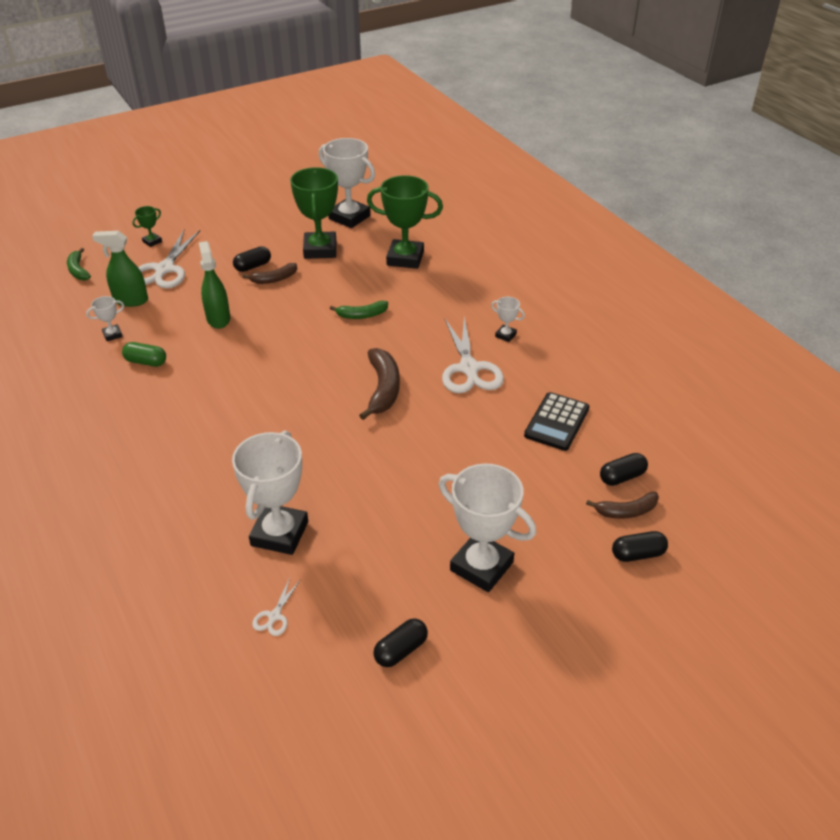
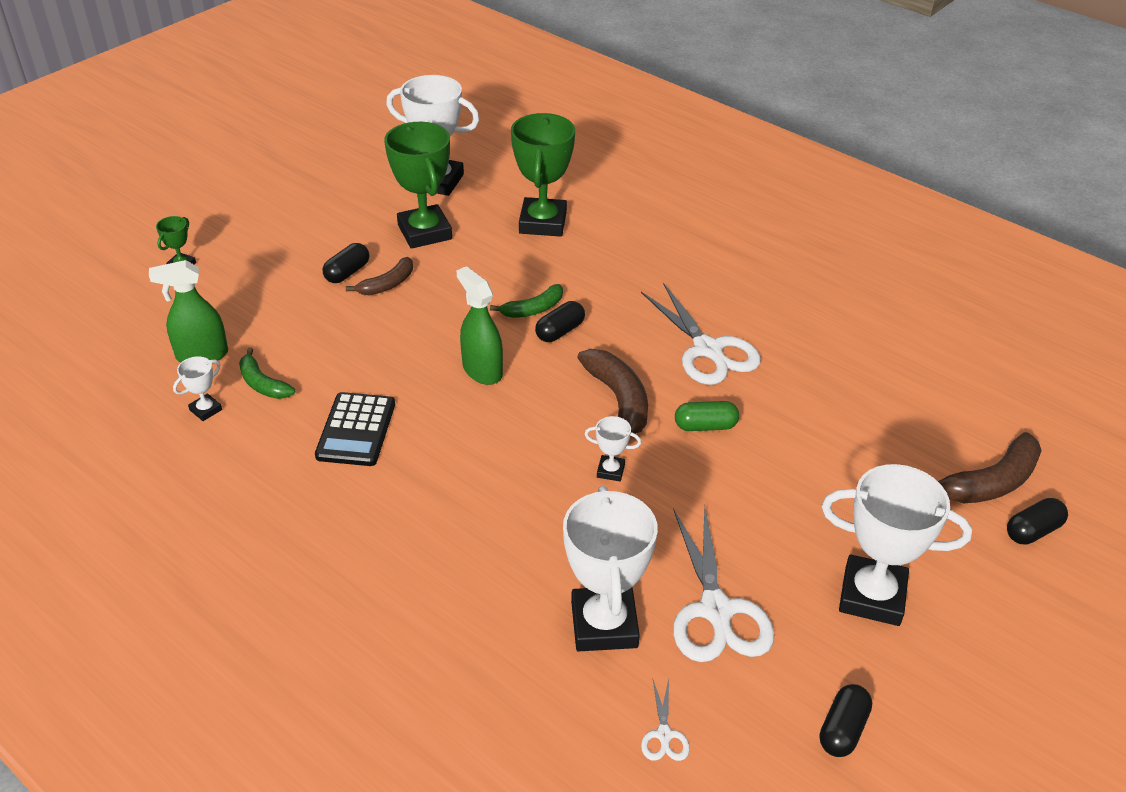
camera: 20 degrees left, 0 degrees up
green banana [67,248,91,280] -> green banana moved to [239,347,295,399]
green capsule [122,342,166,367] -> green capsule moved to [675,401,739,431]
white scissors [138,230,201,288] -> white scissors moved to [673,505,774,662]
green spray bottle [199,241,230,329] -> green spray bottle moved to [457,266,503,385]
green trophy [367,175,443,269] -> green trophy turned 75 degrees counterclockwise [511,113,575,237]
white trophy [491,297,525,342] -> white trophy moved to [585,416,641,481]
black calculator [524,392,589,451] -> black calculator moved to [315,392,395,466]
brown banana [586,491,659,519] -> brown banana [938,432,1042,503], size x1.58
black capsule [600,453,648,486] -> black capsule moved to [535,301,585,342]

